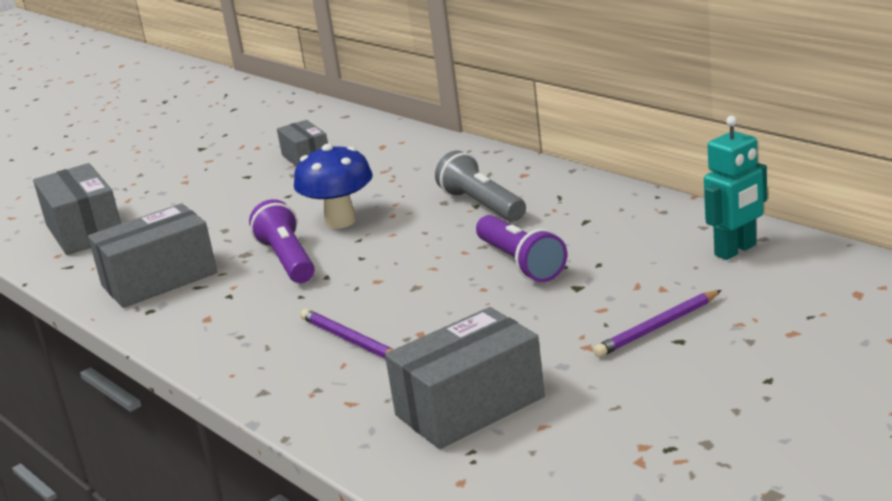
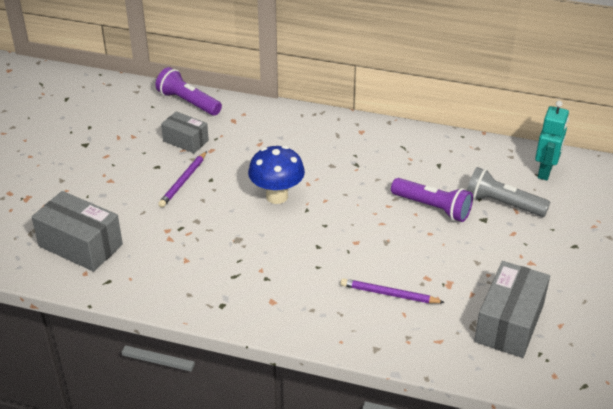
camera: 35 degrees left, 15 degrees up
grey box [88,203,217,308] -> none
purple flashlight [249,199,315,283] -> purple flashlight moved to [155,67,222,116]
grey flashlight [435,151,526,222] -> grey flashlight moved to [467,167,550,217]
purple pencil [593,290,722,357] -> purple pencil moved to [158,151,207,207]

